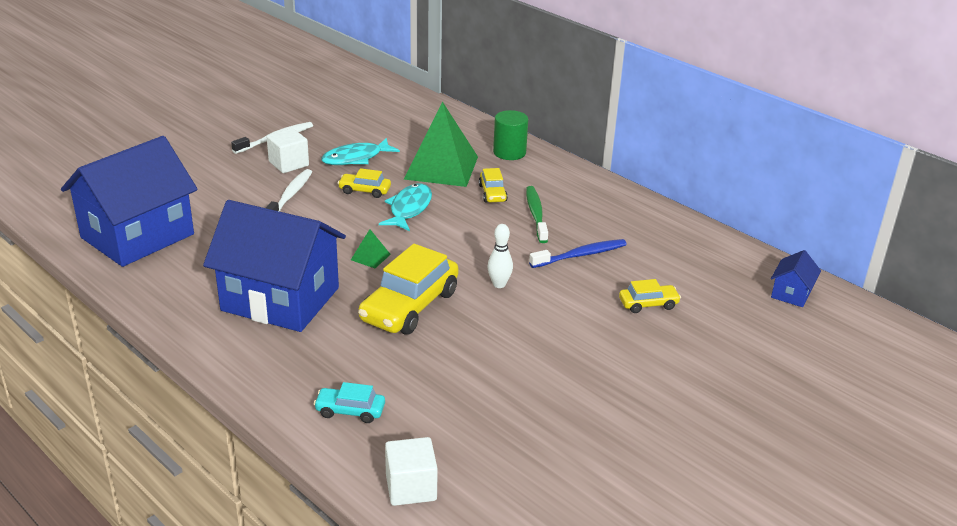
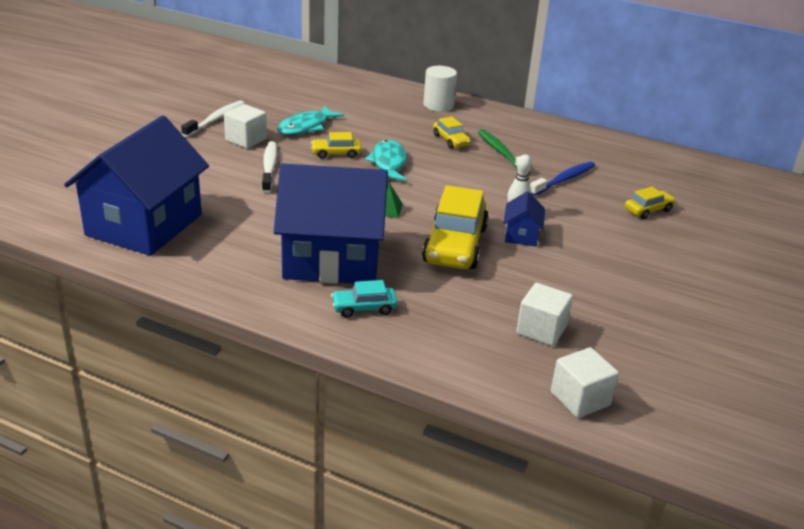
camera: 20 degrees left, 0 degrees up
turquoise car [314,382,385,423] -> turquoise car moved to [331,280,398,318]
green pyramid [404,102,478,187] -> none
green cylinder [493,110,528,160] -> white cylinder [423,66,457,112]
blue house [771,250,821,307] -> blue house moved to [504,191,545,246]
none -> white cube [516,283,573,346]

